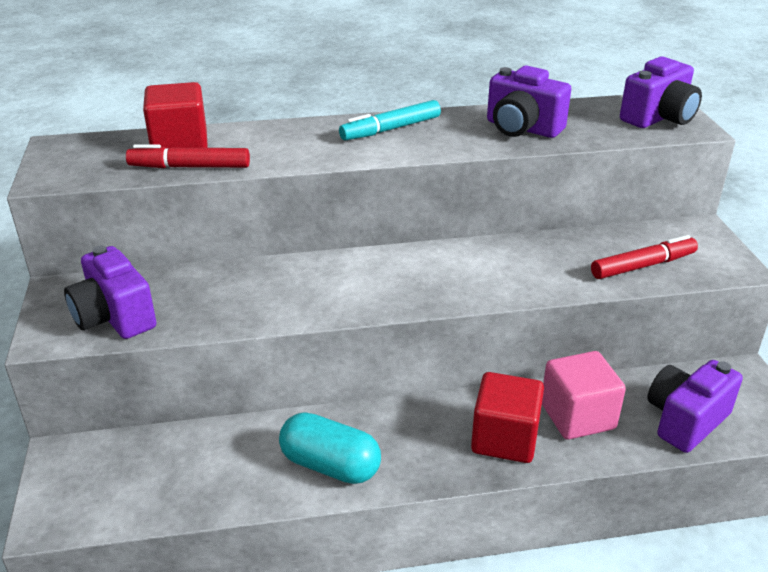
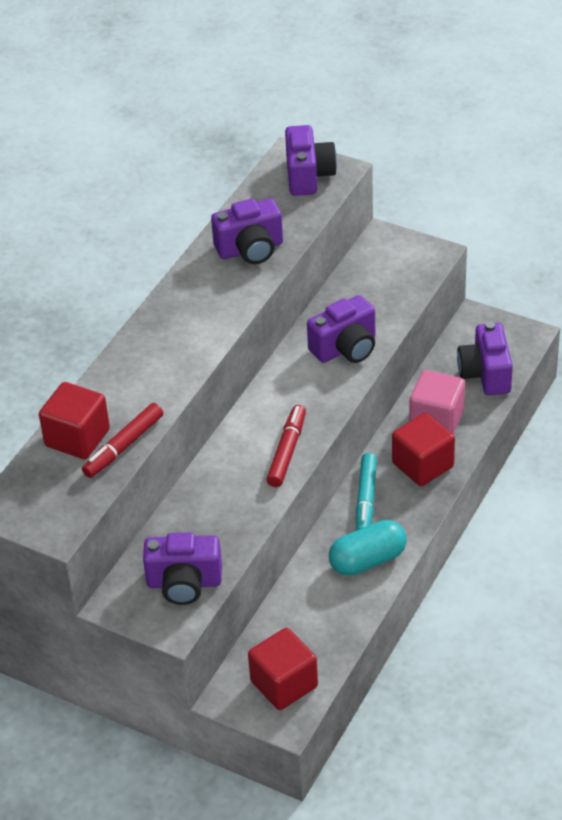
camera: 50 degrees left, 10 degrees up
turquoise marker [339,100,441,141] -> turquoise marker moved to [356,453,377,531]
red marker [591,235,698,279] -> red marker moved to [266,405,306,487]
none -> red cube [248,628,318,710]
none -> purple camera [307,295,375,363]

